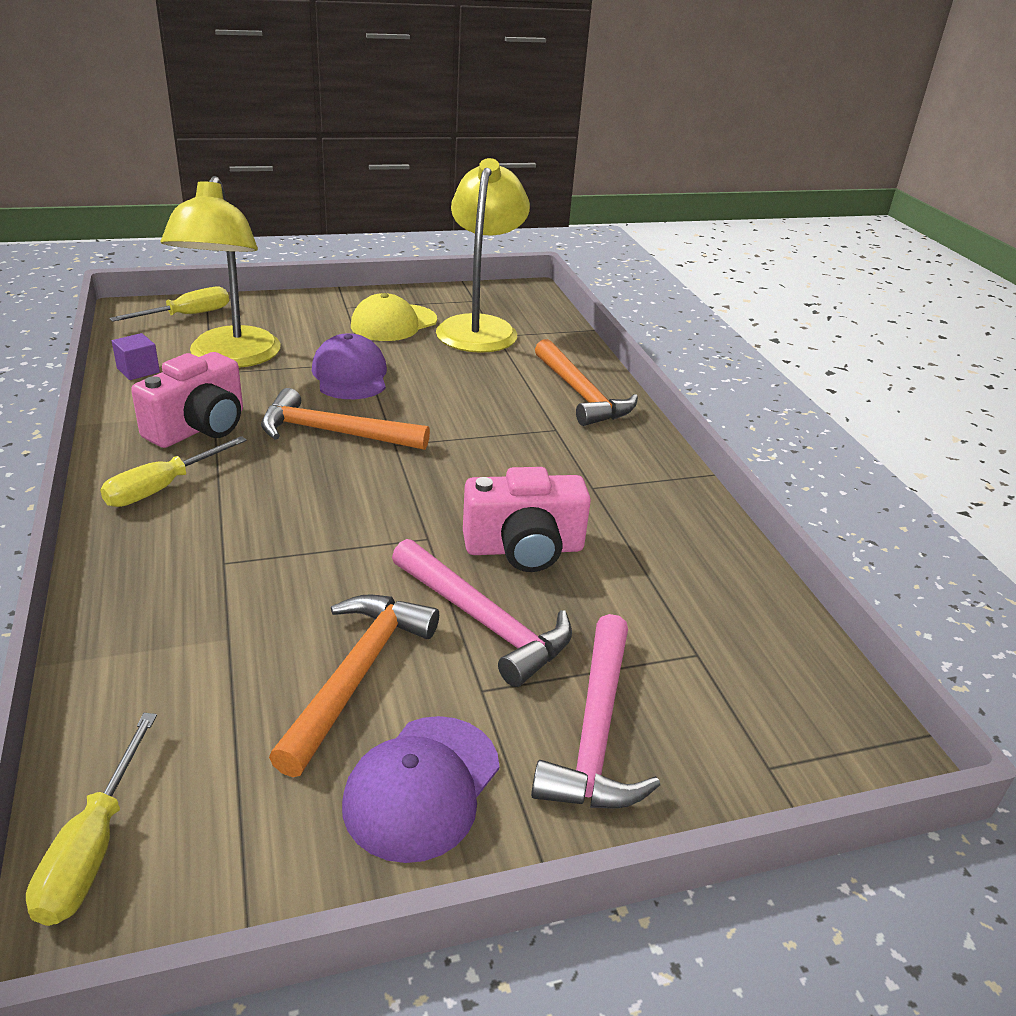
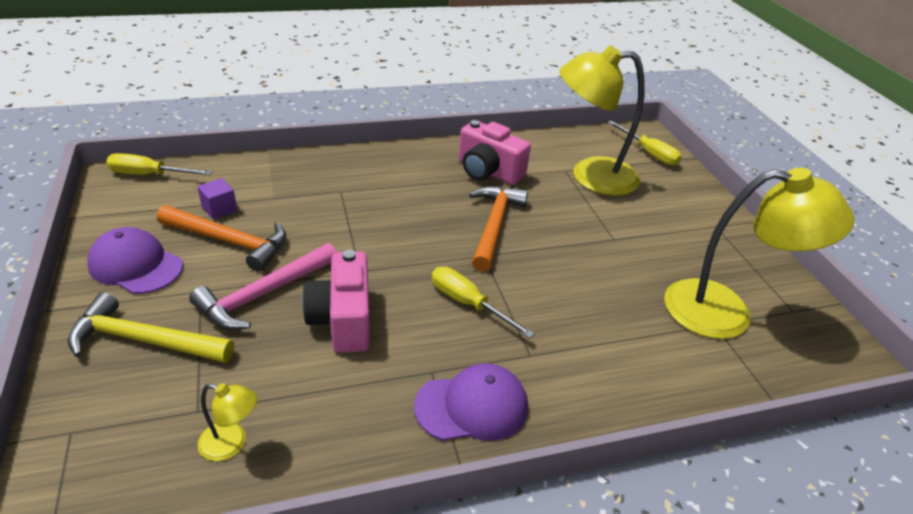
camera: 90 degrees right, 5 degrees up
yellow screwdriver [100,436,247,507] -> yellow screwdriver moved to [432,267,535,338]
purple cube [112,333,160,380] -> purple cube moved to [197,178,237,220]
purple cap [312,333,387,399] -> purple cap moved to [414,364,528,441]
yellow cap [351,293,437,341] -> none
pink hammer [531,614,660,808] -> yellow hammer [68,292,234,363]
orange hammer [535,339,638,426] -> none
none -> yellow lamp [197,383,257,461]

